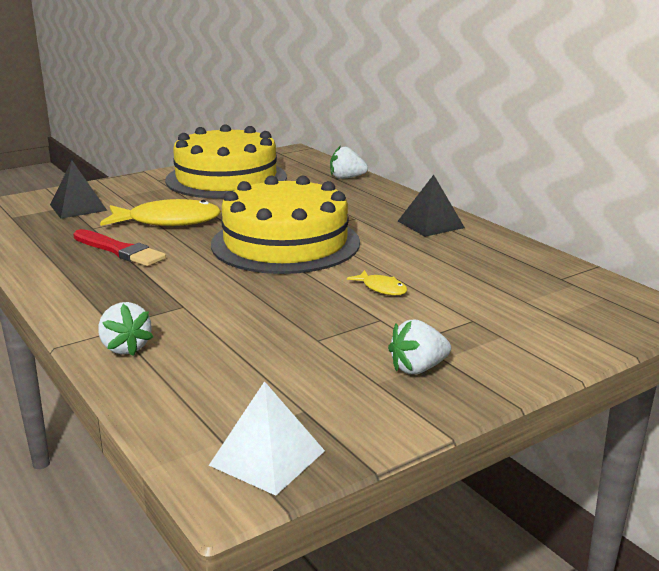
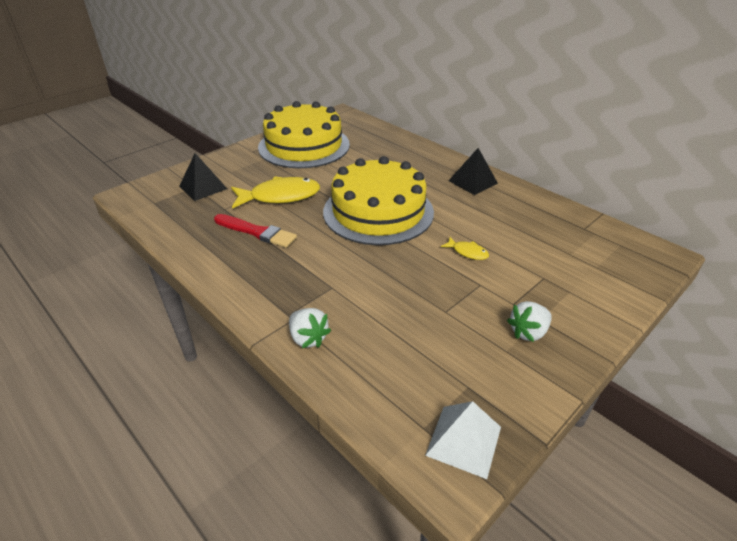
camera: 10 degrees left, 15 degrees up
white strawberry [330,146,368,179] -> none

